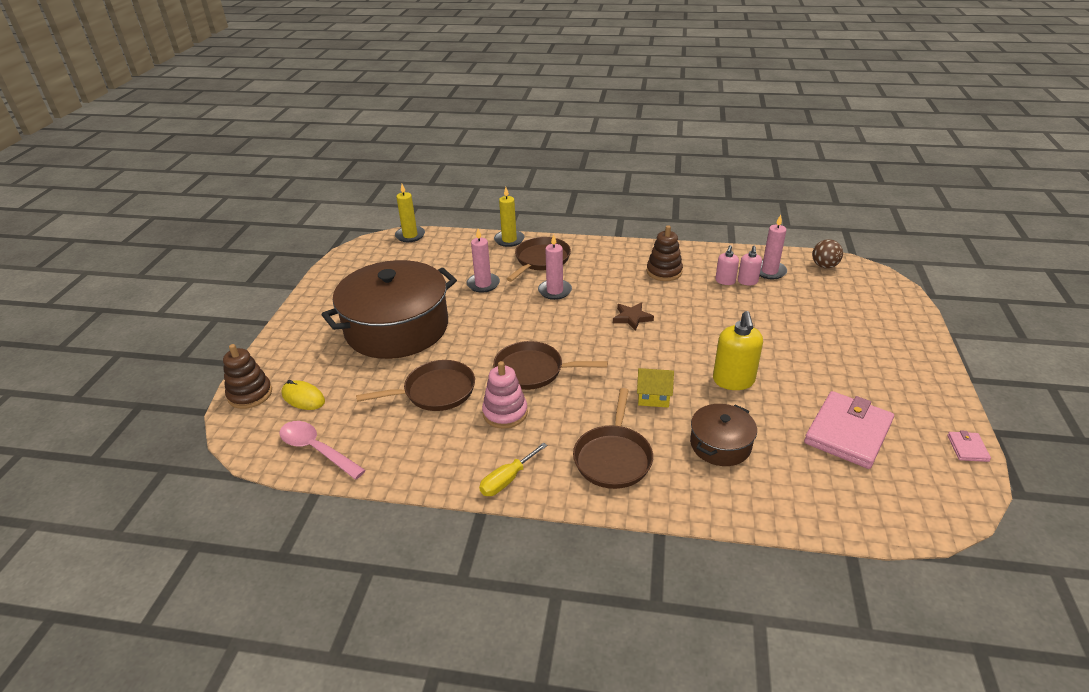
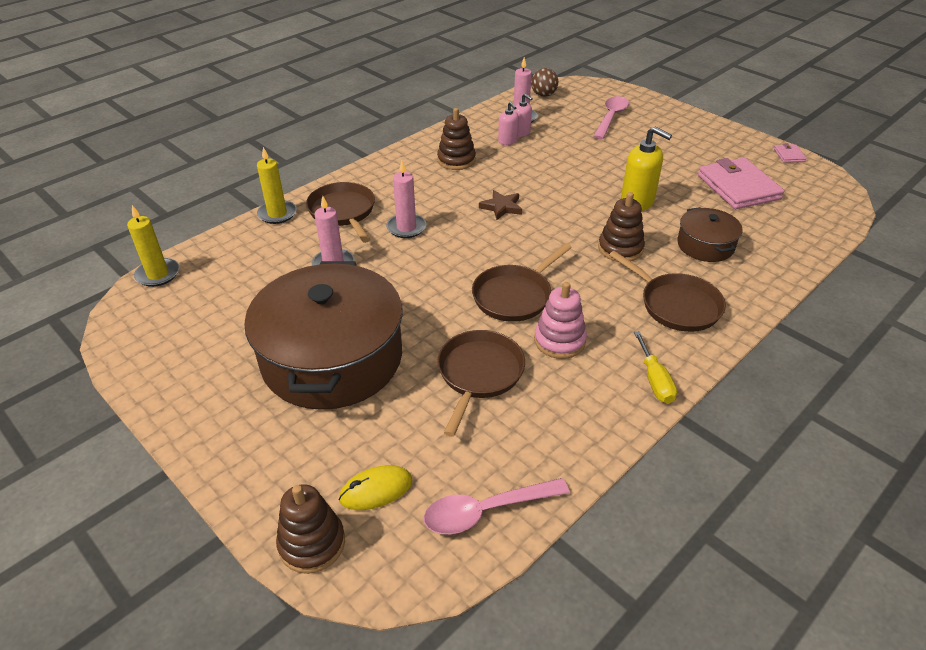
camera: 55 degrees left, 5 degrees up
yellow house [637,368,674,408] -> brown stacking toy [598,192,645,262]
pink wallet [947,430,991,462] -> pink wallet turned 45 degrees clockwise [774,143,807,163]
none -> pink spoon [593,96,629,139]

